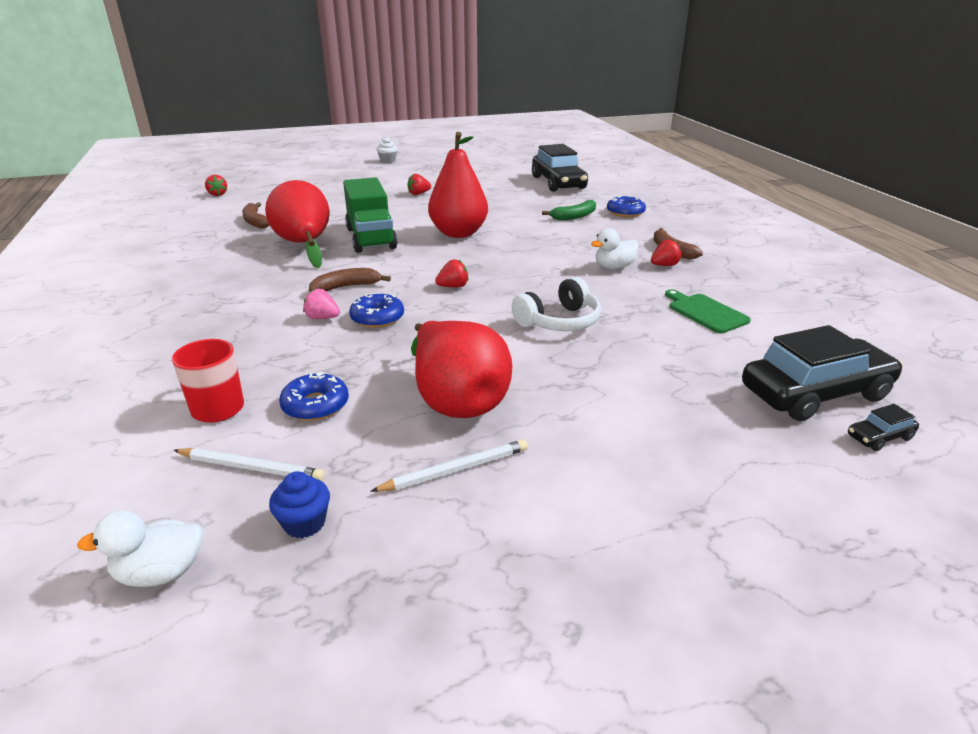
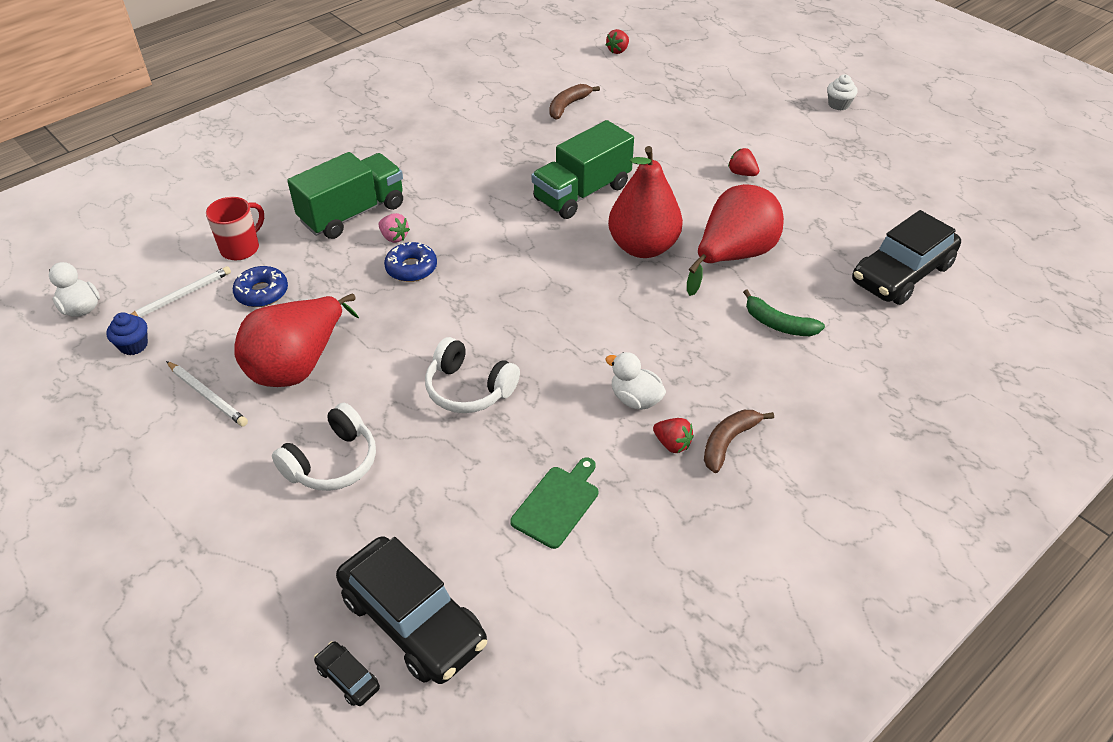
camera: 65 degrees right, 15 degrees up
white pencil [174,448,325,481] -> white pencil turned 120 degrees counterclockwise [131,266,231,317]
red pear [265,180,330,268] -> red pear moved to [687,184,784,296]
pink strawberry [303,289,340,319] -> pink strawberry turned 135 degrees clockwise [378,213,410,243]
brown banana [309,268,391,292] -> none
red strawberry [435,259,469,287] -> none
blue donut [607,195,646,217] -> none
none -> white headphones [272,403,376,491]
none -> green truck [287,152,403,239]

